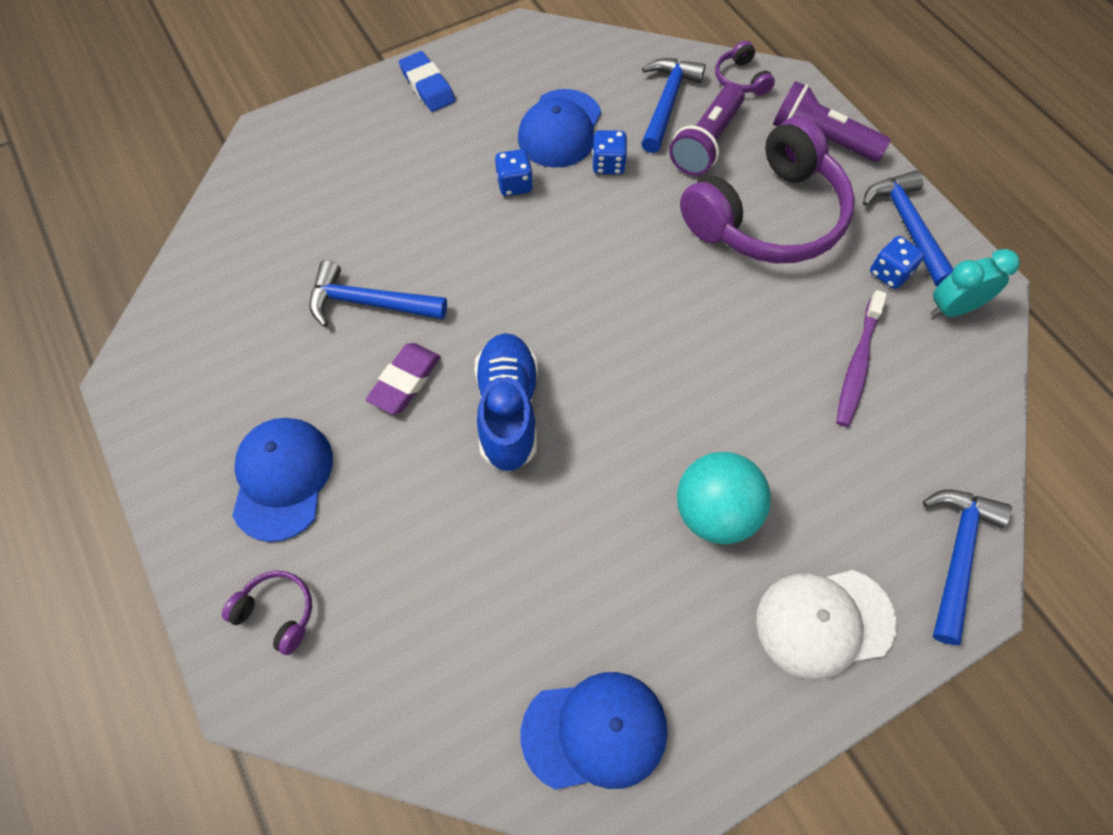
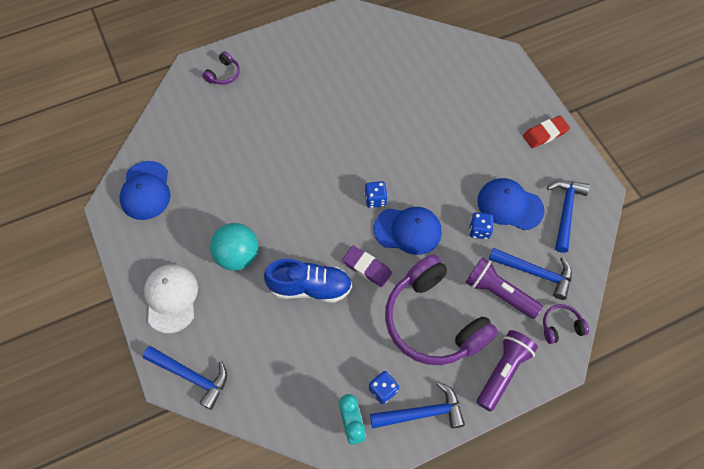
camera: 95 degrees right, 0 degrees up
blue cap [232,418,333,542] -> blue cap moved to [374,207,442,255]
blue hammer [309,260,447,327] -> blue hammer moved to [547,180,590,253]
purple eraser [366,343,441,415] -> purple eraser moved to [342,246,392,287]
blue eraser [399,51,455,112] -> red eraser [523,115,570,148]
blue shoe [474,333,538,472] -> blue shoe moved to [264,259,352,303]
blue dice [495,149,533,196] -> blue dice moved to [365,181,388,208]
purple toothbrush [836,290,887,427] -> none

